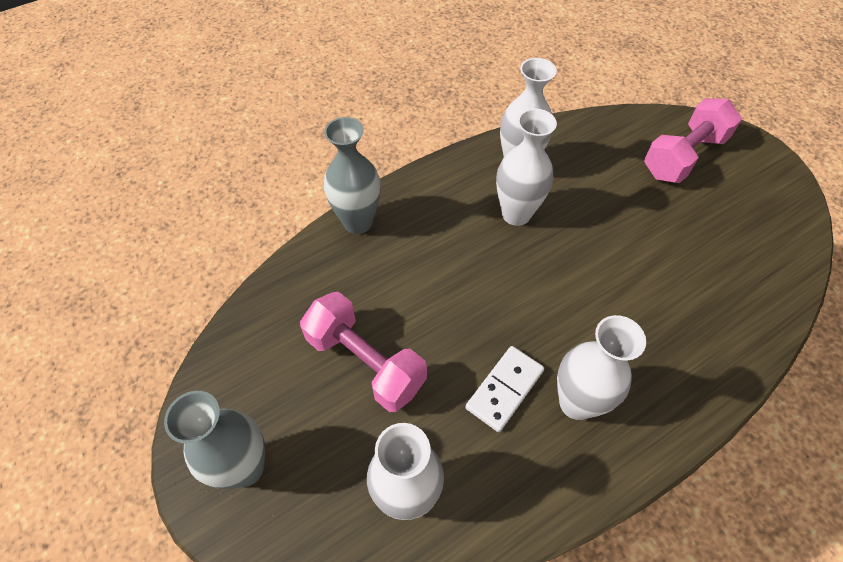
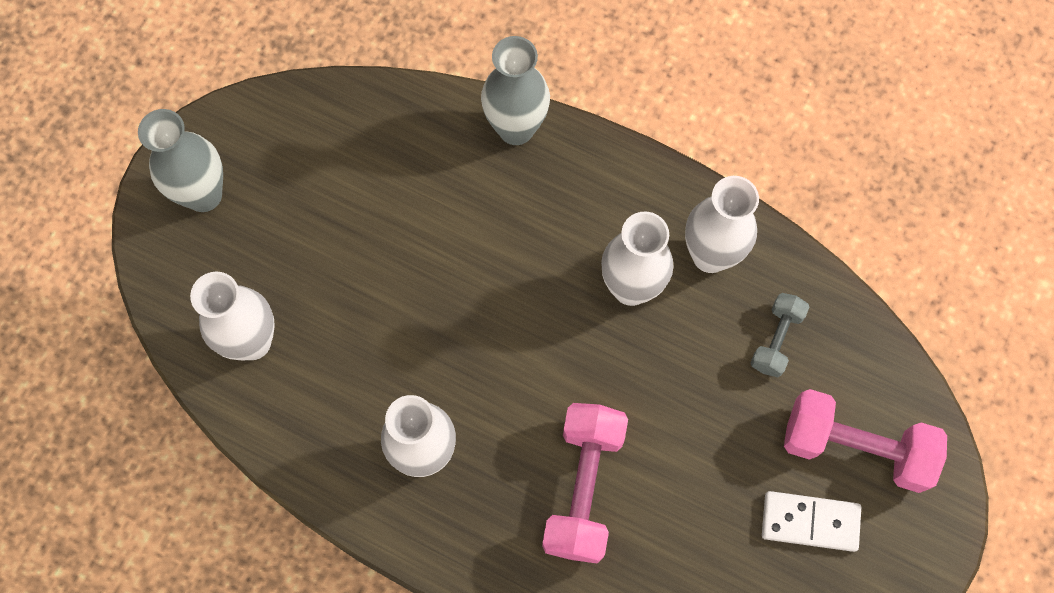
camera: 60 degrees right, 15 degrees up
pink dumbbell [300,292,427,412] -> pink dumbbell moved to [542,403,628,563]
white domino [465,346,544,432] -> white domino moved to [762,491,861,552]
none -> grey dumbbell [751,293,809,377]

